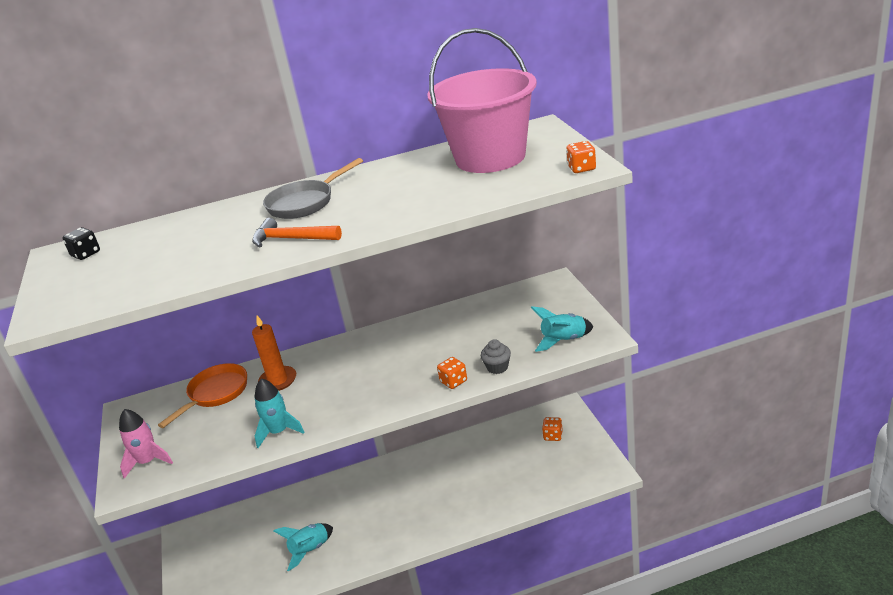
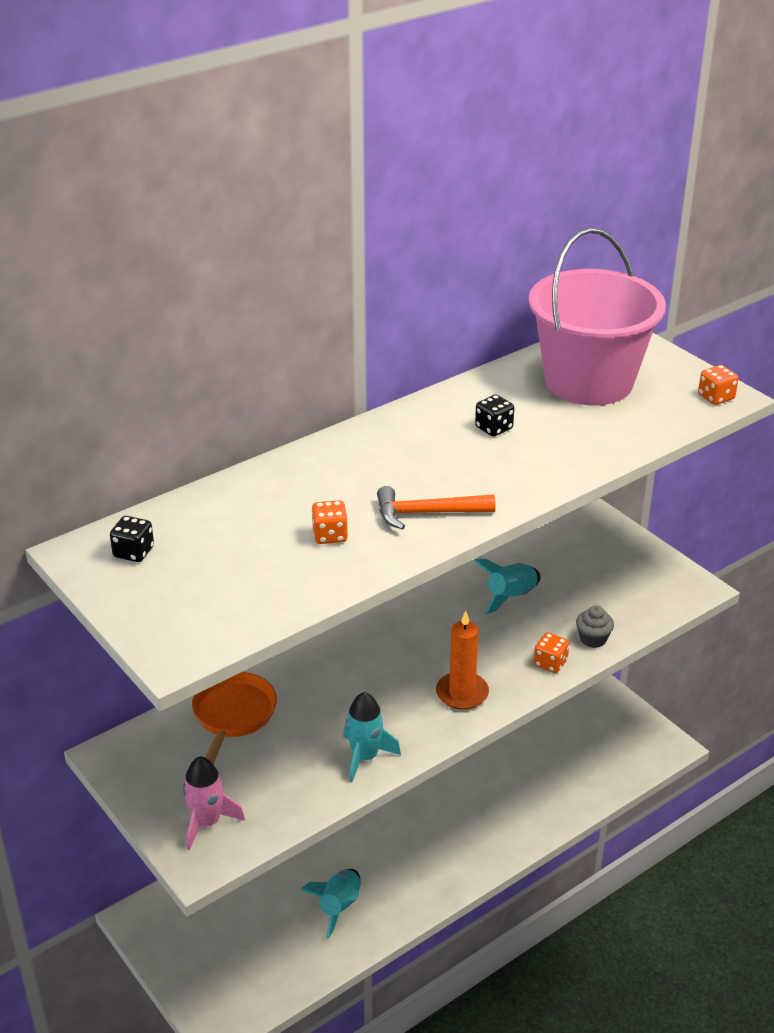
camera: 25 degrees left, 5 degrees up
orange candle [252,315,296,391] -> orange candle moved to [436,611,489,710]
grey pan [263,158,363,219] -> none
turquoise rocket [531,306,594,352] -> turquoise rocket moved to [473,559,541,615]
orange dice [542,417,563,441] -> orange dice moved to [311,500,348,544]
none -> black dice [475,395,514,437]

